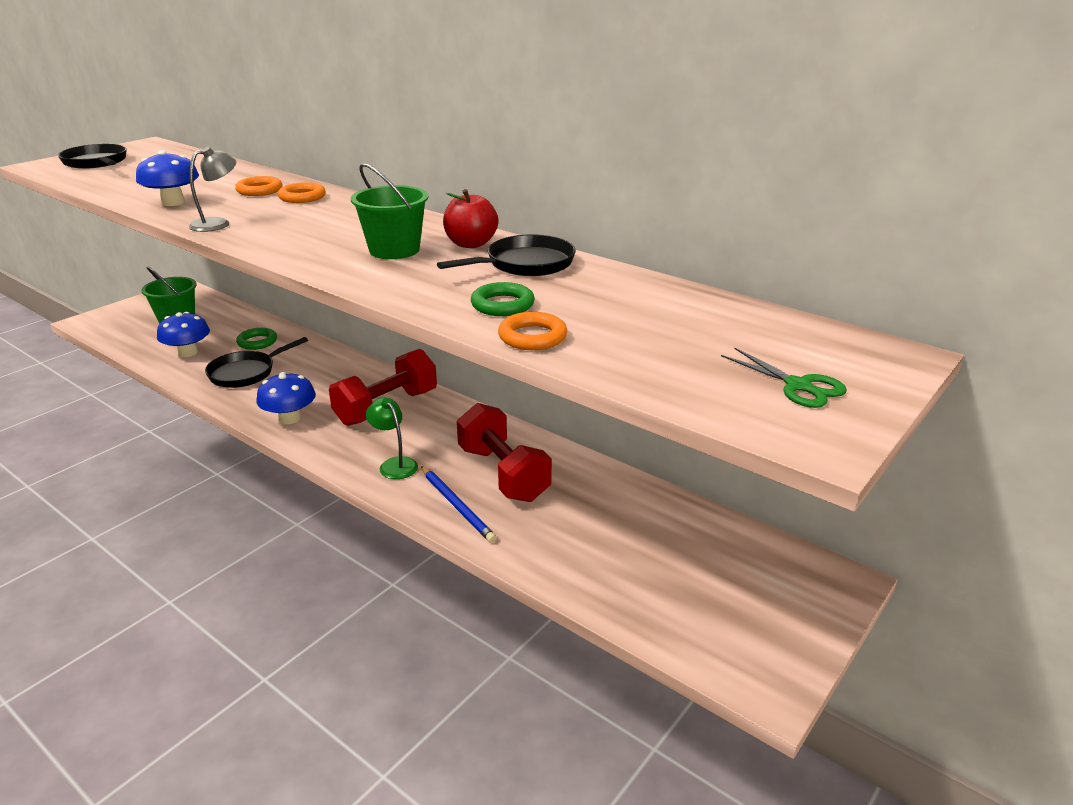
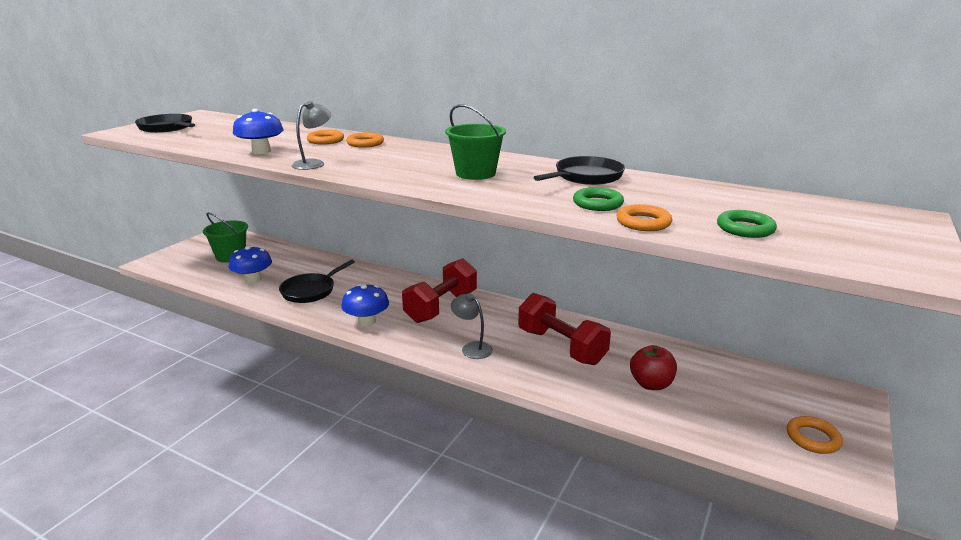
camera: 10 degrees left, 5 degrees down
green ring [236,328,277,350] -> green ring moved to [717,210,777,238]
green lamp [366,398,418,479] -> grey lamp [451,293,493,359]
blue pencil [421,466,497,543] -> none
red apple [443,189,499,248] -> red apple moved to [630,345,677,390]
green scissors [721,348,847,408] -> none
none -> orange ring [787,416,843,454]

